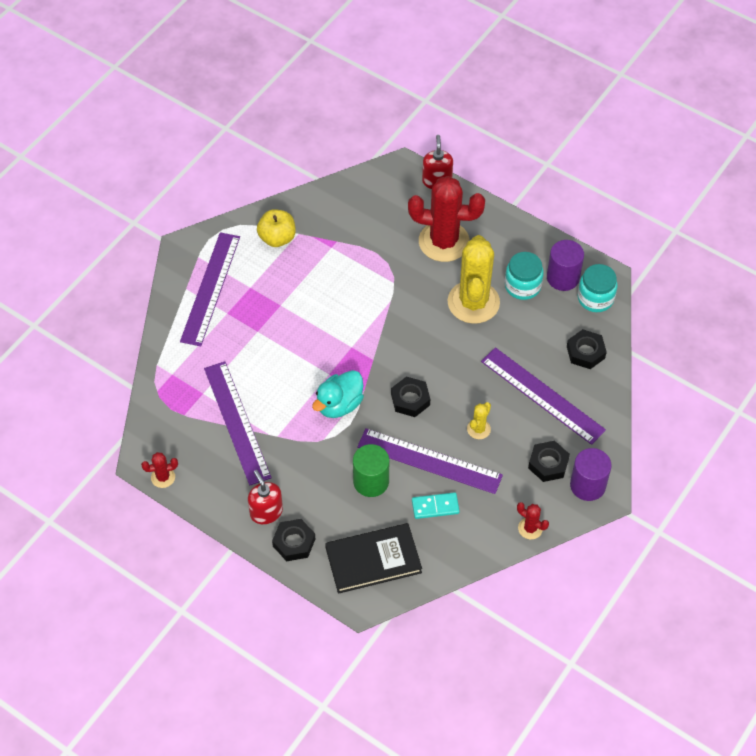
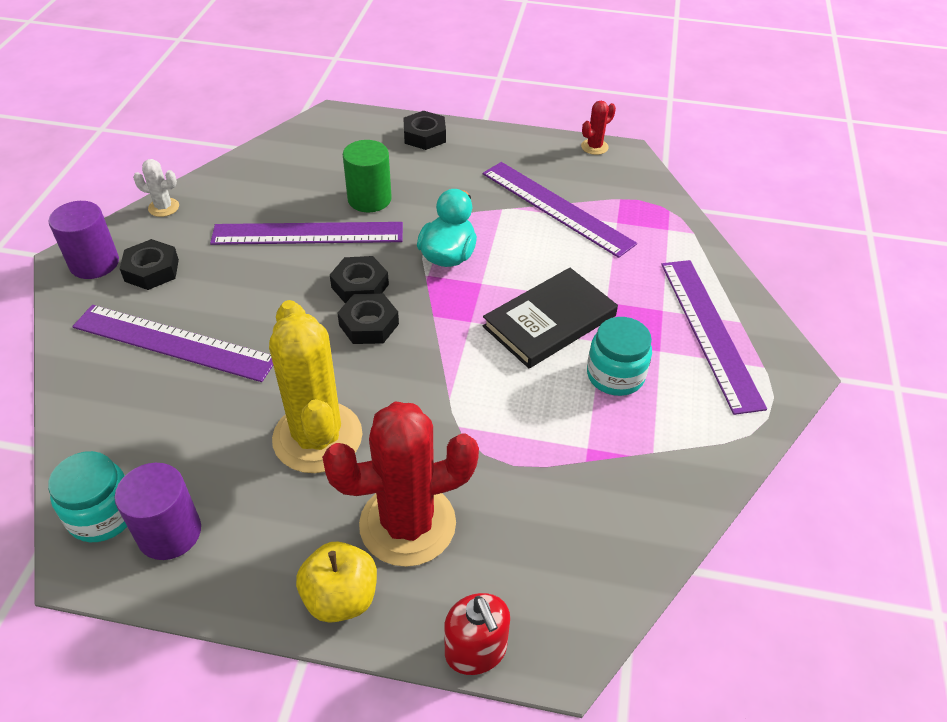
camera: 155 degrees right, 10 degrees down
red soap dispenser [248,470,283,524] -> none
yellow apple [257,209,296,247] -> yellow apple moved to [296,541,377,623]
black book [325,523,422,594] -> black book moved to [483,268,618,368]
turquoise domino [412,492,460,519] -> none
yellow cactus [467,402,491,439] -> none
turquoise jar [505,252,544,300] -> turquoise jar moved to [587,317,652,396]
red cactus [517,502,549,539] -> white cactus [133,159,179,217]
black nut [567,329,607,369] -> black nut moved to [337,294,399,344]

